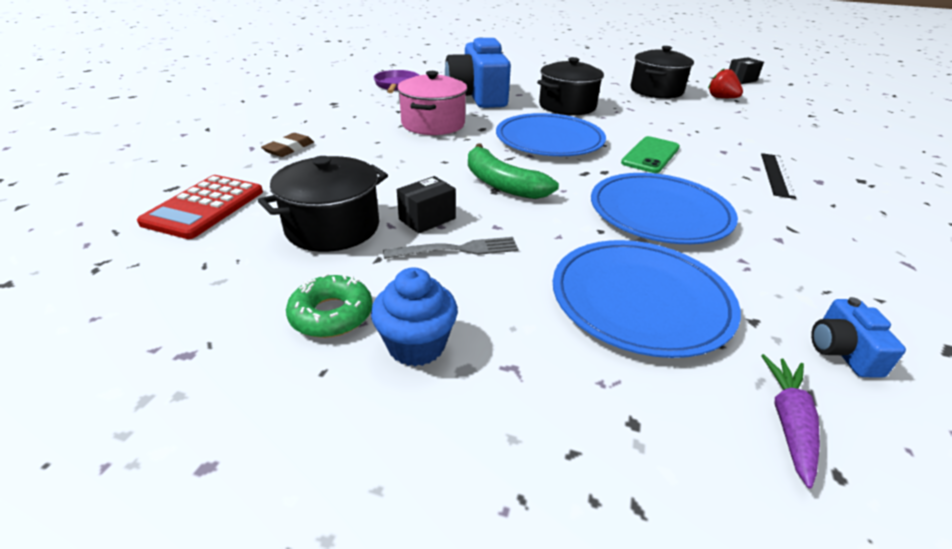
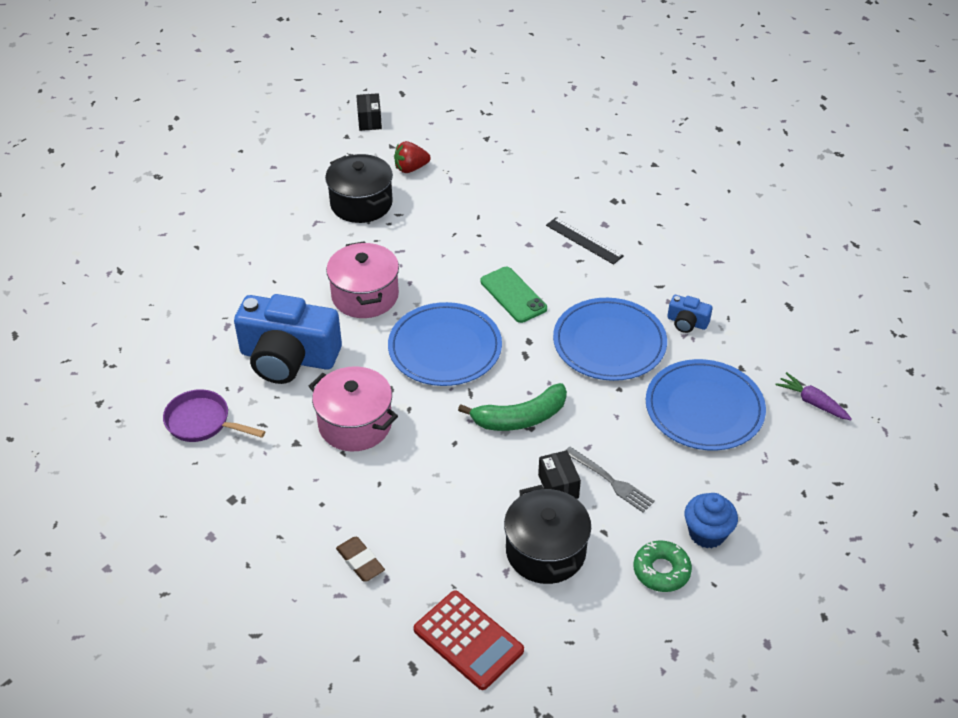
camera: 65 degrees left, 10 degrees up
grey fork [383,237,519,259] -> grey fork turned 120 degrees clockwise [565,447,655,513]
black pot [537,57,604,115] -> pink pot [326,241,399,318]
blue camera [811,297,906,378] -> blue camera moved to [667,295,713,333]

